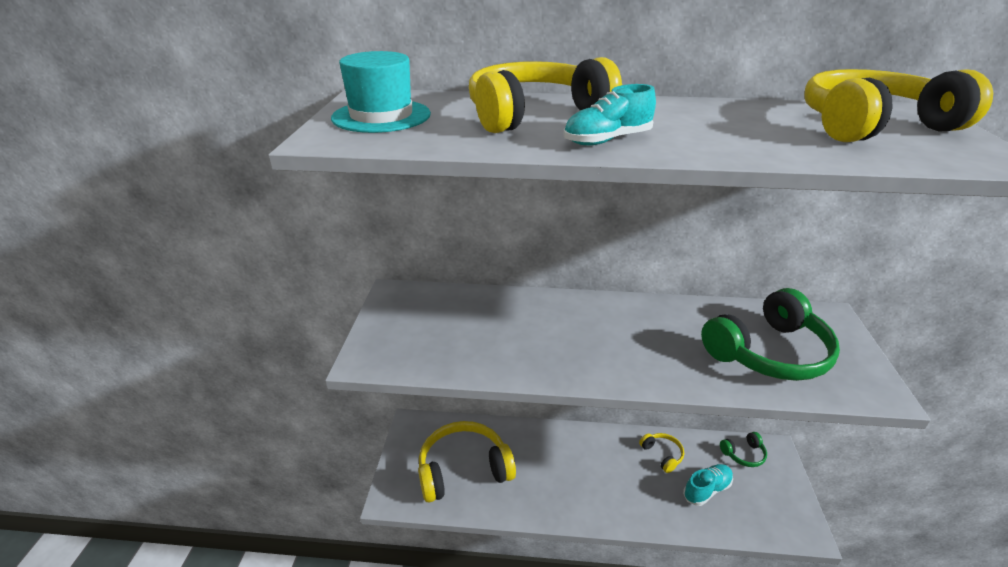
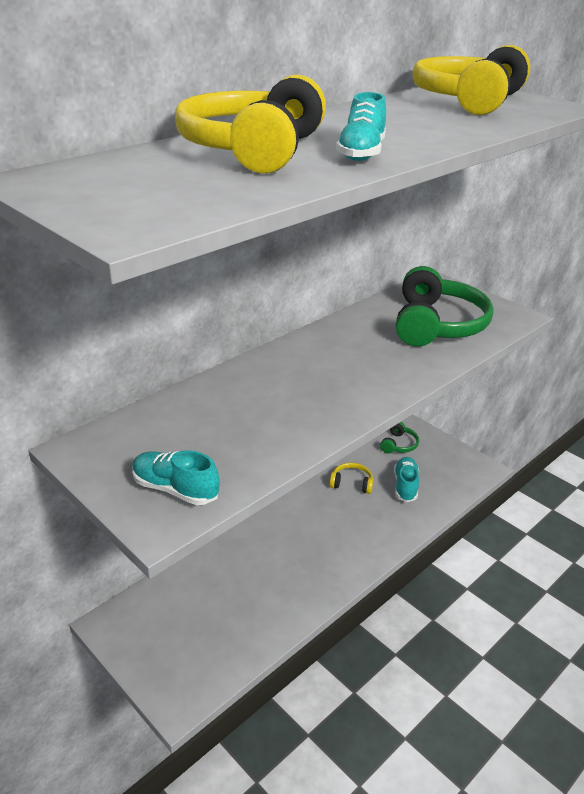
camera: 50 degrees left, 0 degrees up
turquoise hat [331,51,431,133] -> none
yellow headphones [418,421,516,503] -> none
none -> turquoise shoe [132,450,220,505]

